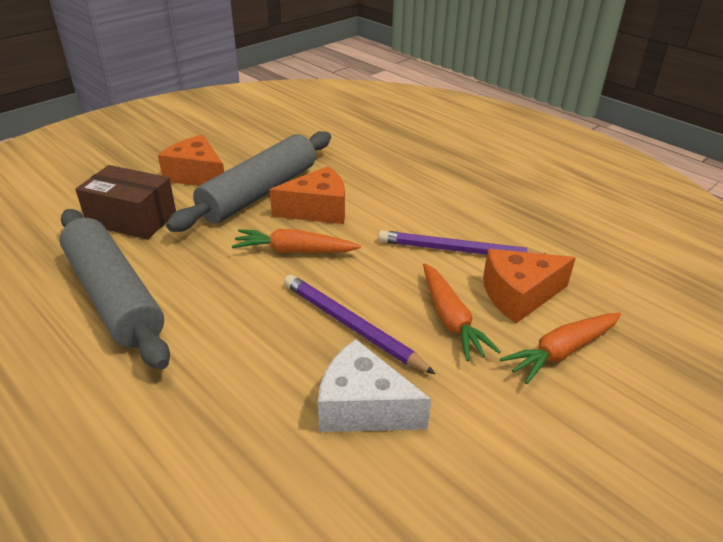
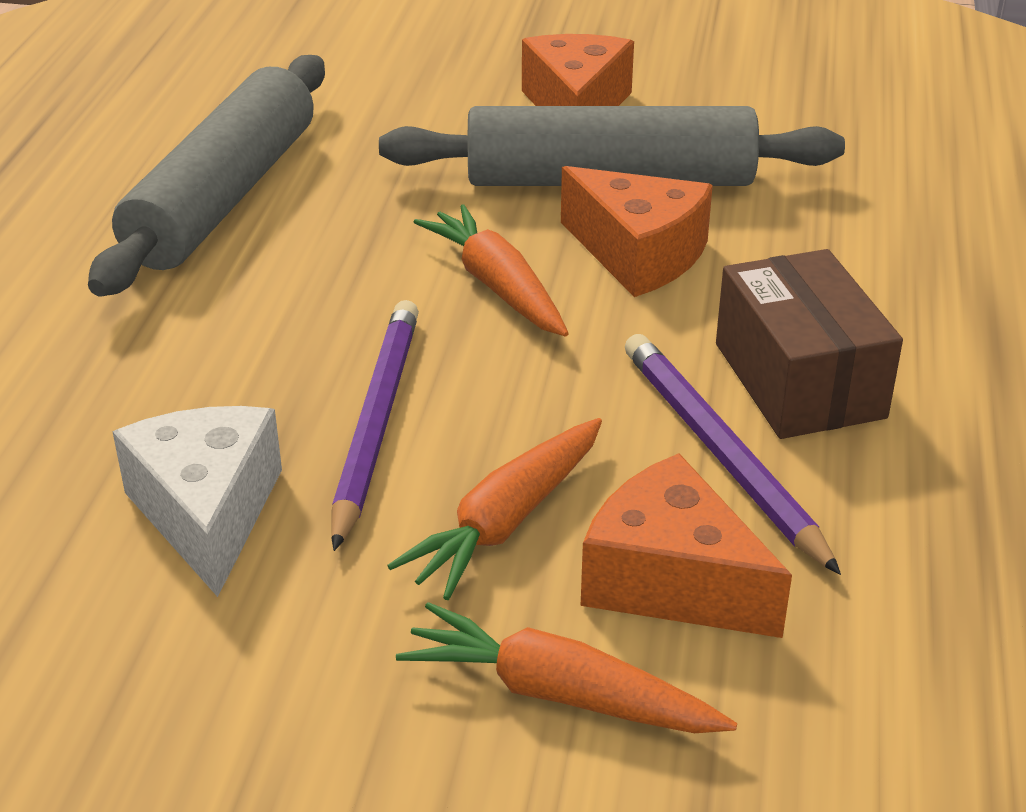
camera: 55 degrees right, 0 degrees up
brown box [75,165,176,239] -> brown box moved to [716,249,903,439]

